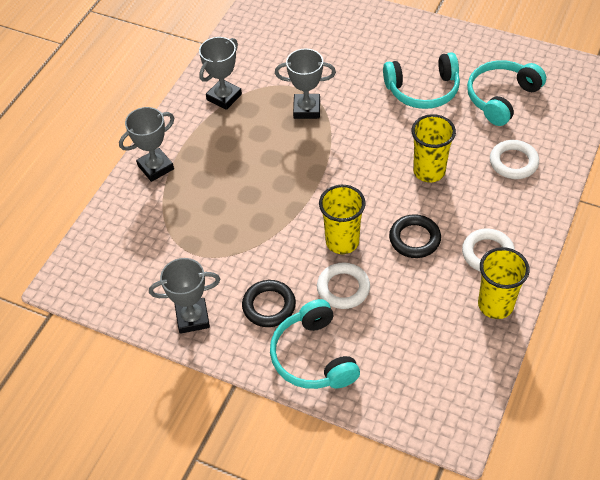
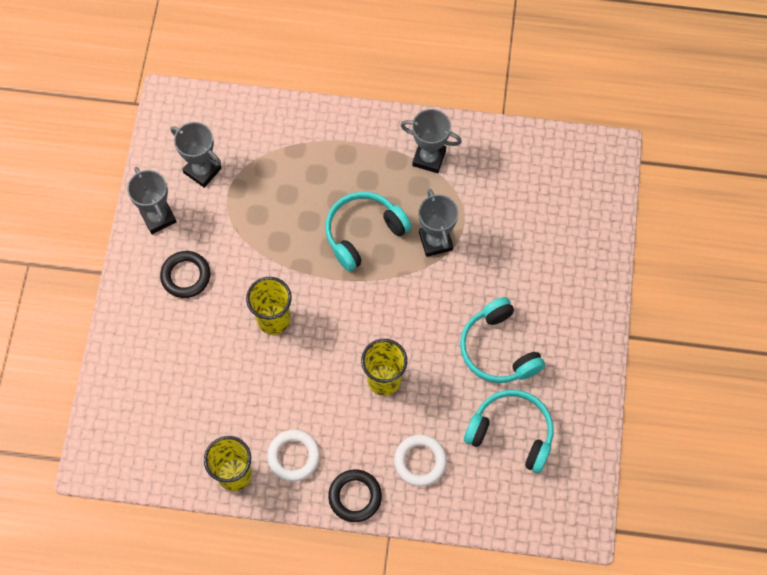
camera: 70 degrees right, 15 degrees up
grey trophy [119,107,174,182] -> grey trophy moved to [171,122,221,188]
turquoise headphones [270,299,360,389] -> turquoise headphones moved to [325,192,412,271]
white ring [317,262,370,309] -> none
black ring [389,214,441,258] -> black ring moved to [328,469,382,522]

